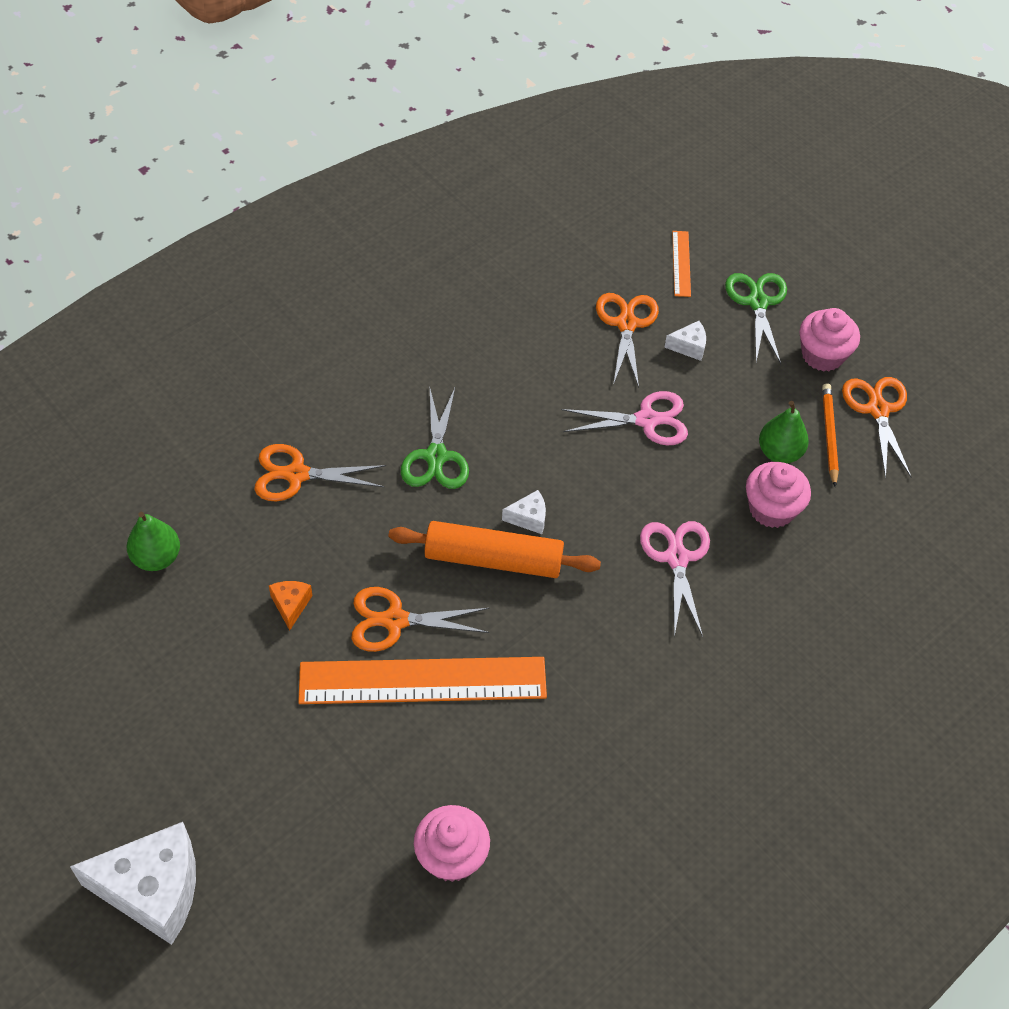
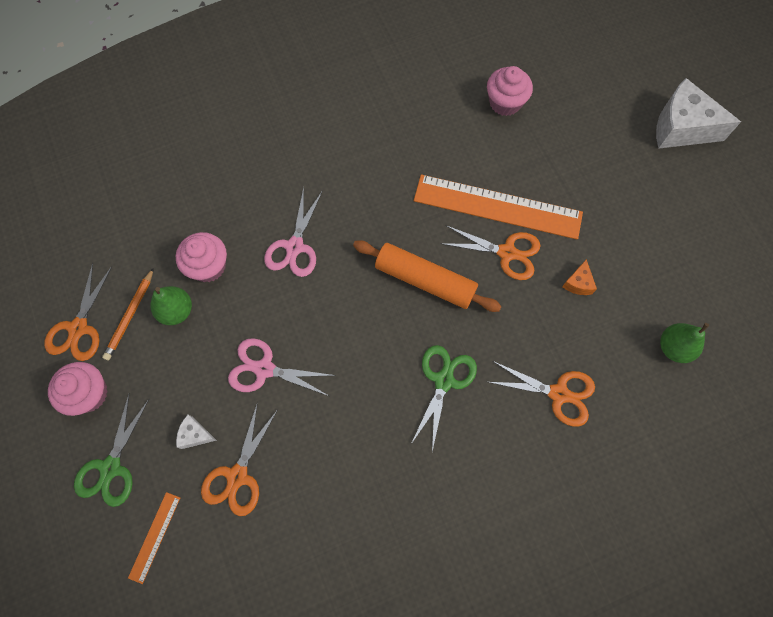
camera: 160 degrees left, 15 degrees up
white cheese [502,490,546,534] -> none

